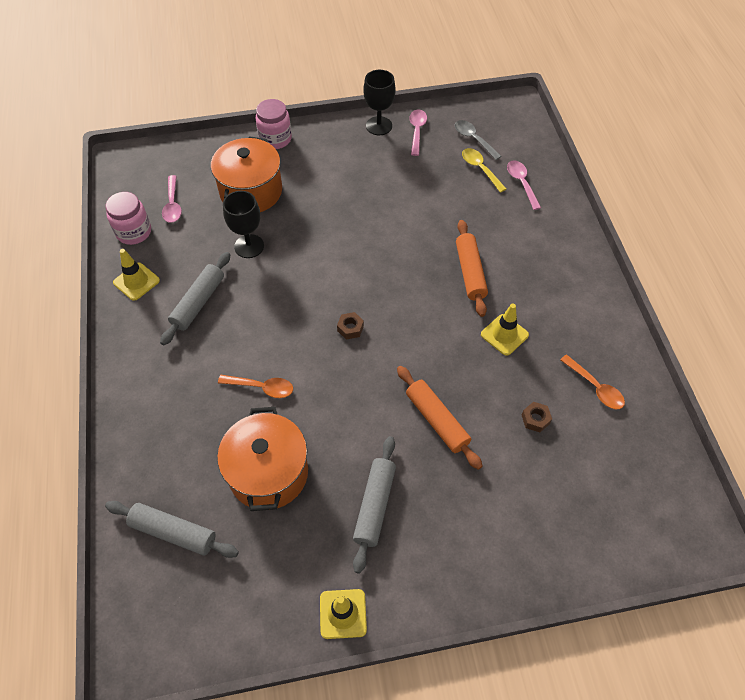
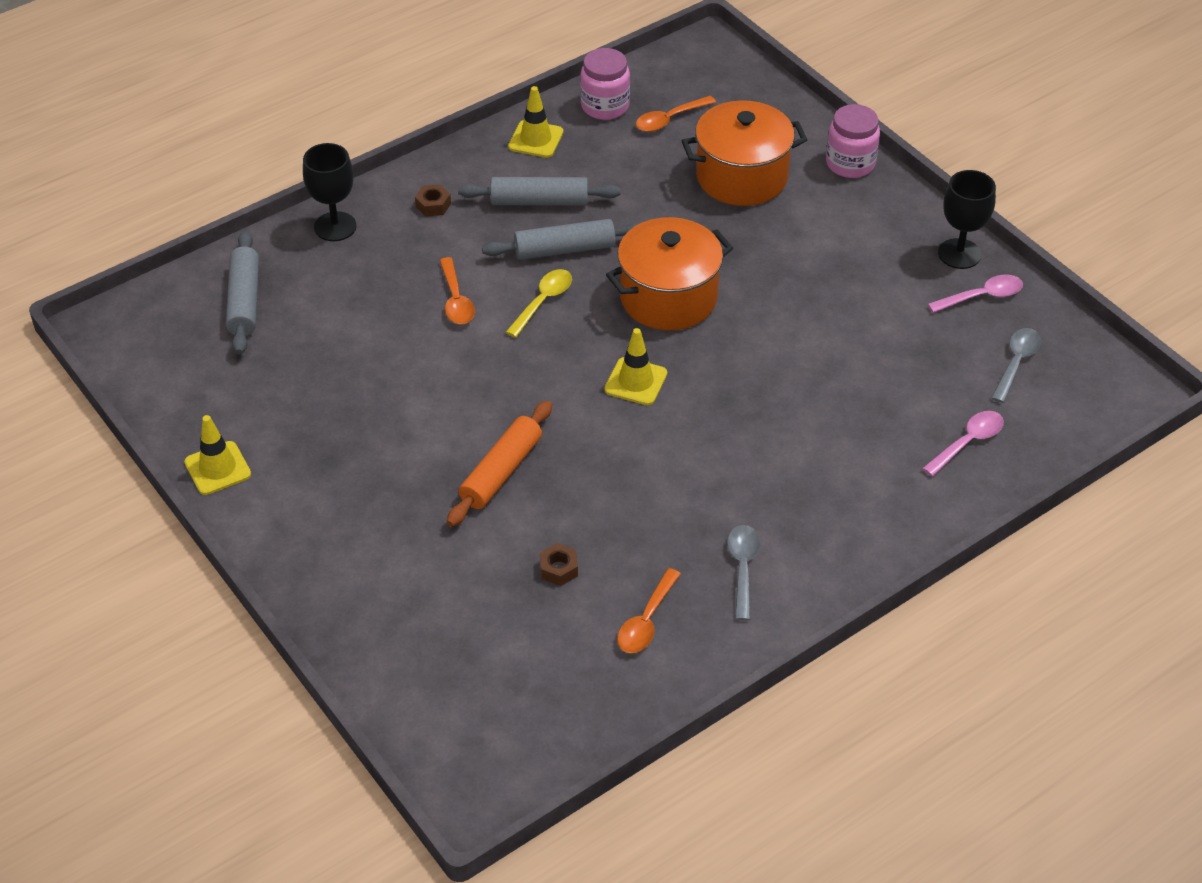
camera: 65 degrees right, 10 degrees down
pink spoon [162,175,182,223] -> orange spoon [636,96,716,132]
orange pot [217,407,308,511] -> orange pot moved to [606,217,733,330]
black goblet [223,191,264,258] -> black goblet moved to [303,143,357,241]
brown nut [337,312,364,340] -> brown nut moved to [415,185,451,217]
grey rolling pin [353,436,396,574] -> grey rolling pin moved to [482,219,640,260]
orange rolling pin [456,220,488,317] -> none
yellow spoon [462,148,506,193] -> yellow spoon moved to [506,269,572,338]
yellow traffic cone [481,304,529,356] -> yellow traffic cone moved to [604,328,667,405]
none -> grey spoon [727,525,760,621]

